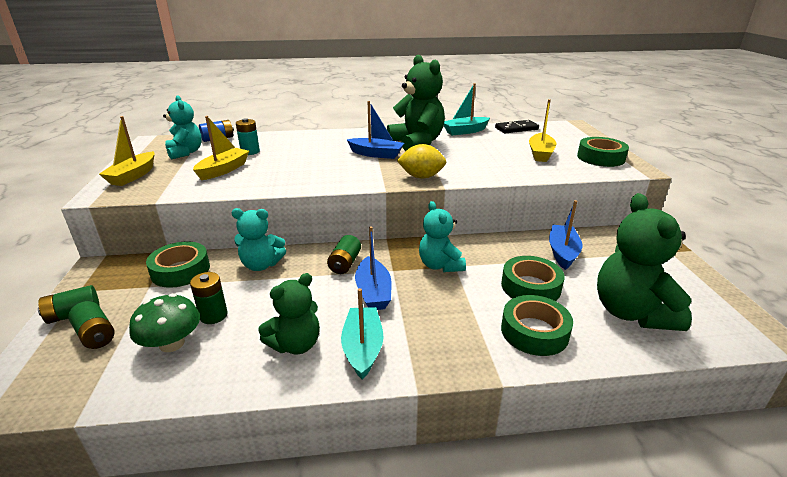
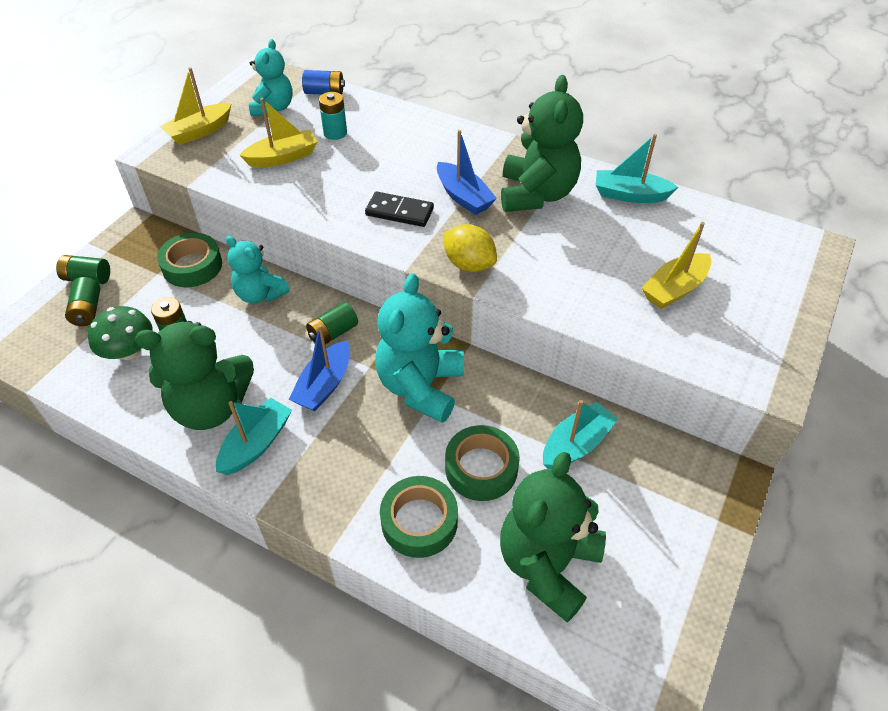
camera: 35 degrees right, 20 degrees up
green teddy bear [258,273,320,354] -> green teddy bear [135,321,254,430], size x1.58
turquoise teddy bear [419,201,466,272] -> turquoise teddy bear [375,273,464,423], size x1.58
black domino [495,120,539,133] -> black domino moved to [365,192,434,227]
blue boat [549,200,583,270] -> turquoise boat [543,400,618,469]
green tape [577,137,629,167] -> none

